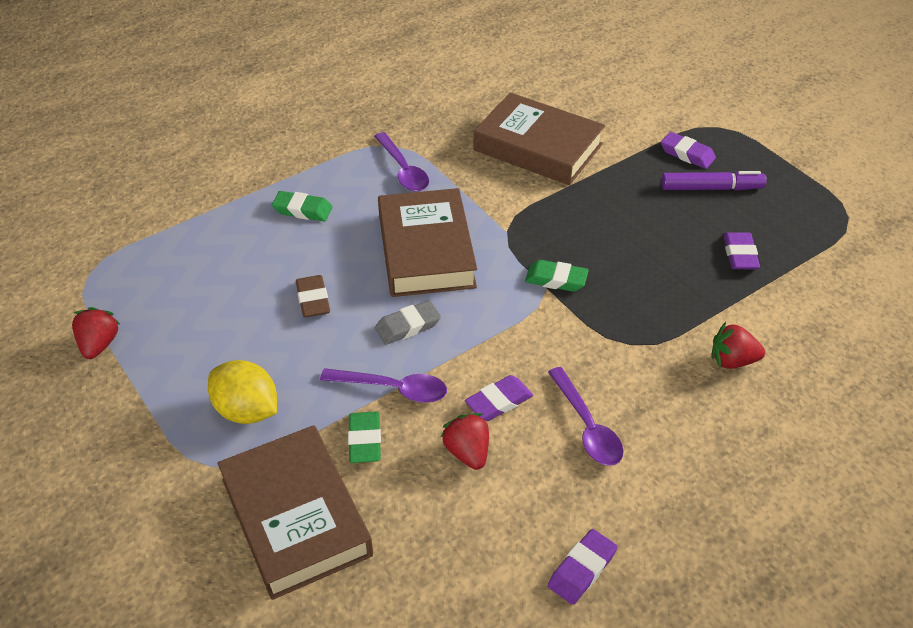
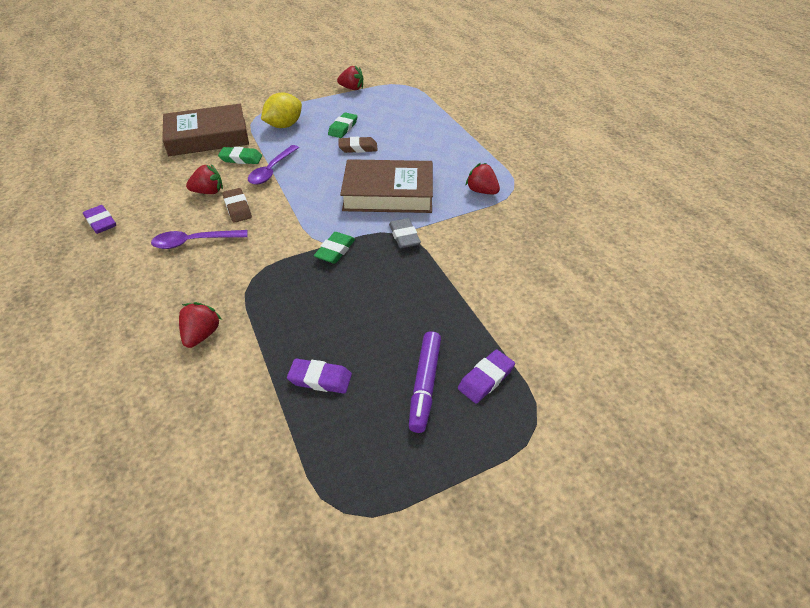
camera: 100 degrees right, 0 degrees up
green eraser [272,191,332,221] -> green eraser moved to [328,112,358,138]
purple spoon [374,132,429,192] -> red strawberry [466,163,500,194]
grey eraser [375,300,441,345] -> grey eraser moved to [389,218,421,248]
purple eraser [465,375,533,421] -> brown eraser [222,188,252,223]
brown book [473,93,605,185] -> none

